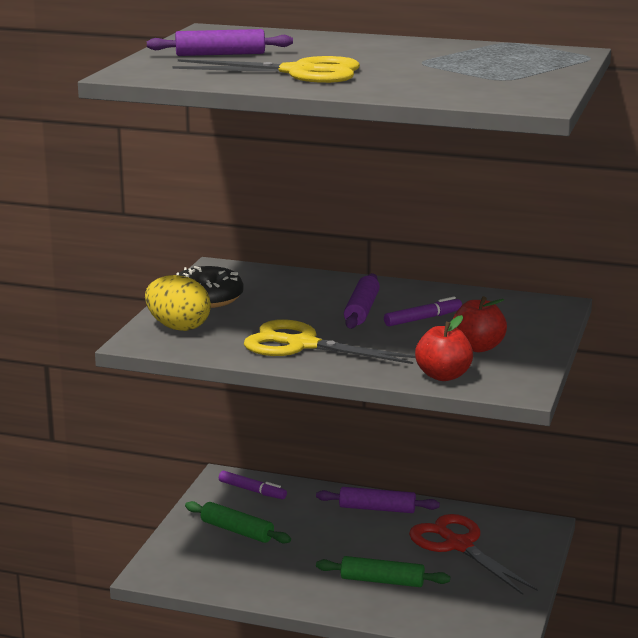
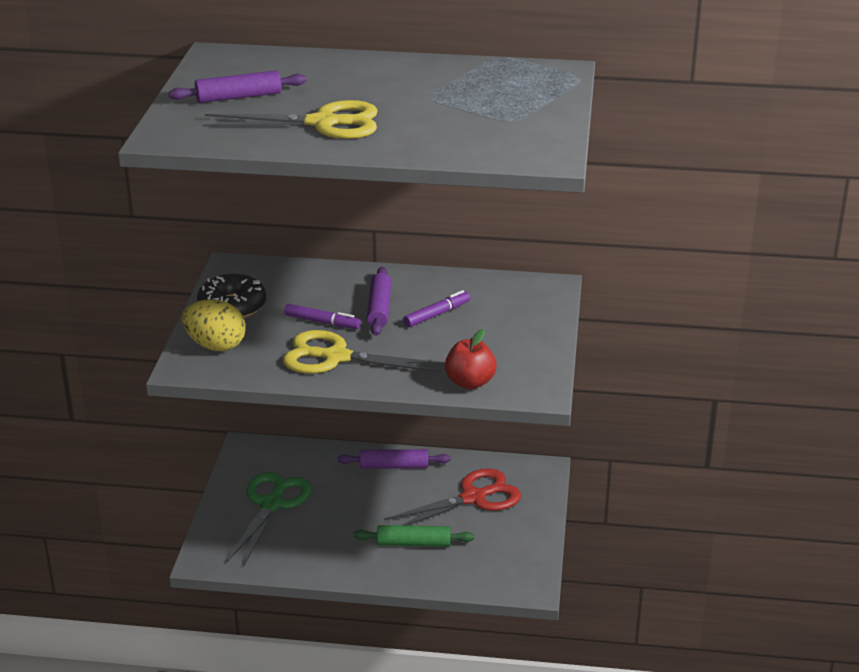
camera: 10 degrees left, 10 degrees up
green rolling pin [185,501,291,544] -> green scissors [227,472,312,565]
purple marker [219,471,287,499] -> purple marker moved to [284,304,361,329]
red scissors [409,514,538,595] -> red scissors turned 105 degrees clockwise [384,468,521,526]
red apple [453,296,507,352] -> none

